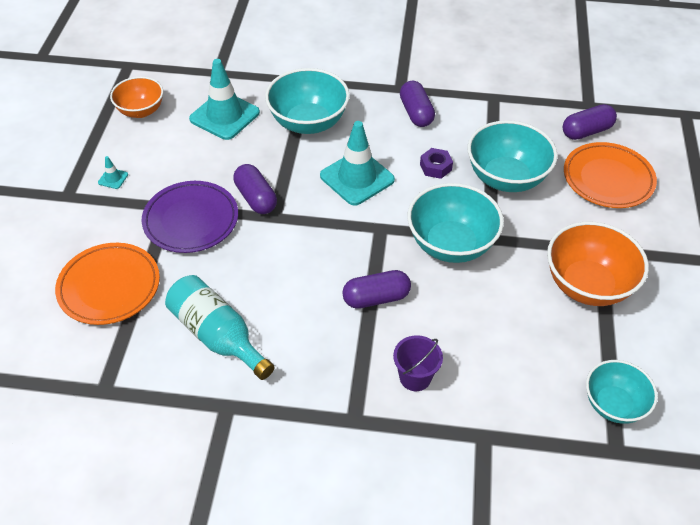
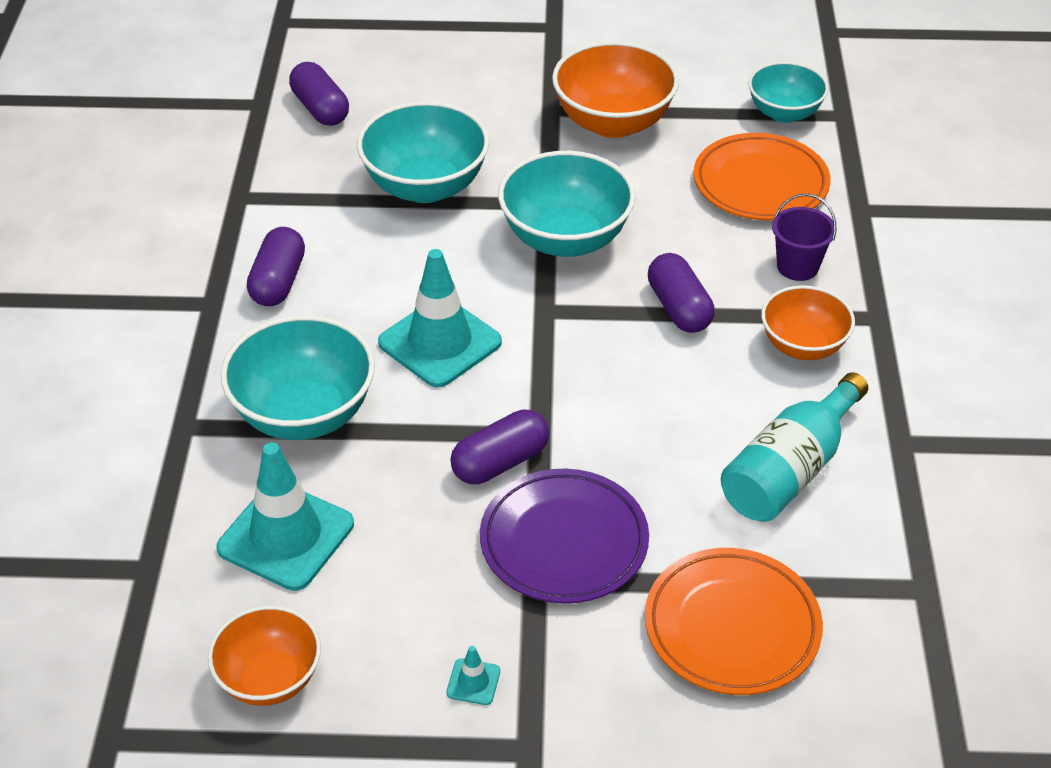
camera: 95 degrees left, 5 degrees down
purple capsule [400,81,435,127] -> purple capsule turned 60 degrees counterclockwise [247,227,305,306]
purple nut [420,148,453,179] -> none
orange plate [564,142,657,208] -> orange plate moved to [694,133,831,220]
none -> orange bowl [761,285,855,360]

